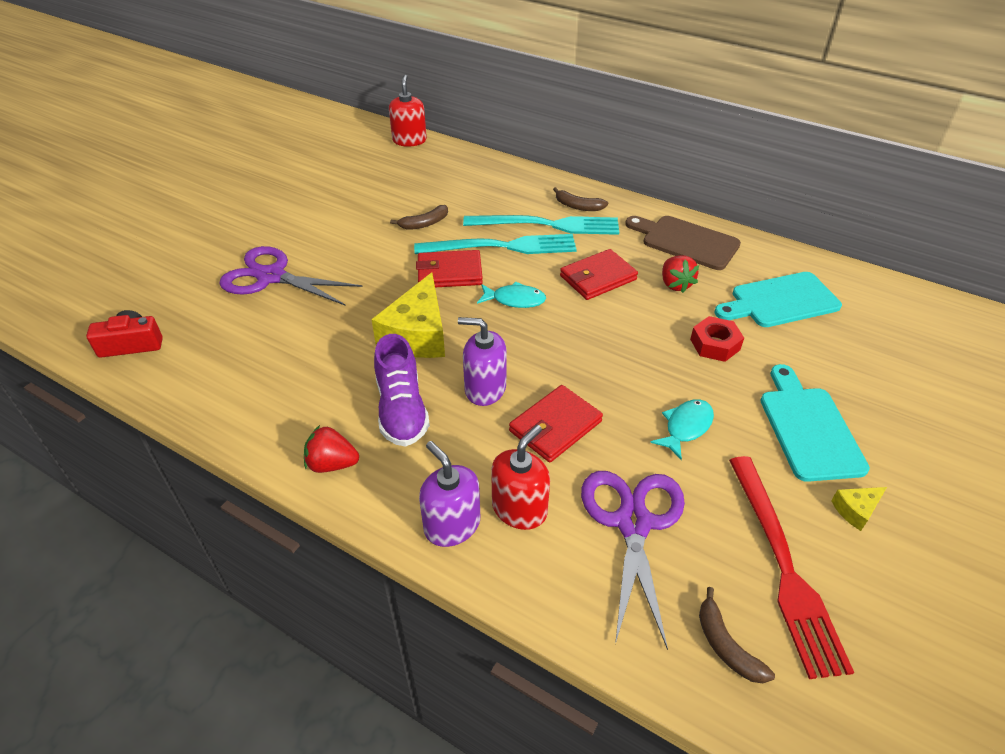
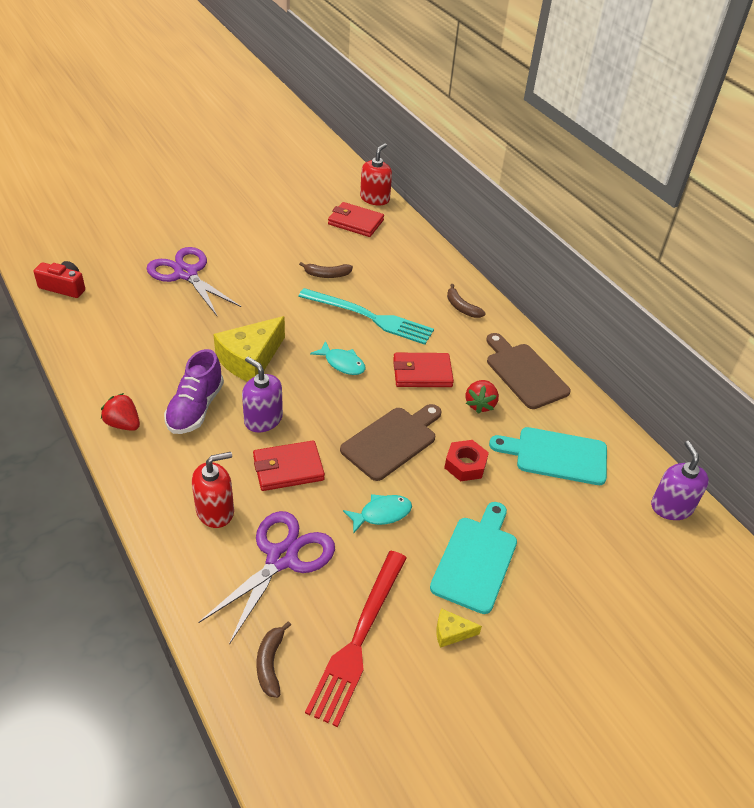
camera: 25 degrees right, 0 degrees up
red wallet [416,250,483,287] -> red wallet moved to [328,202,384,237]
purple soap dispenser [419,441,480,547] -> purple soap dispenser moved to [651,441,709,520]
turquoise fork [463,215,619,235] -> none
none -> brown cutting board [340,404,442,481]

